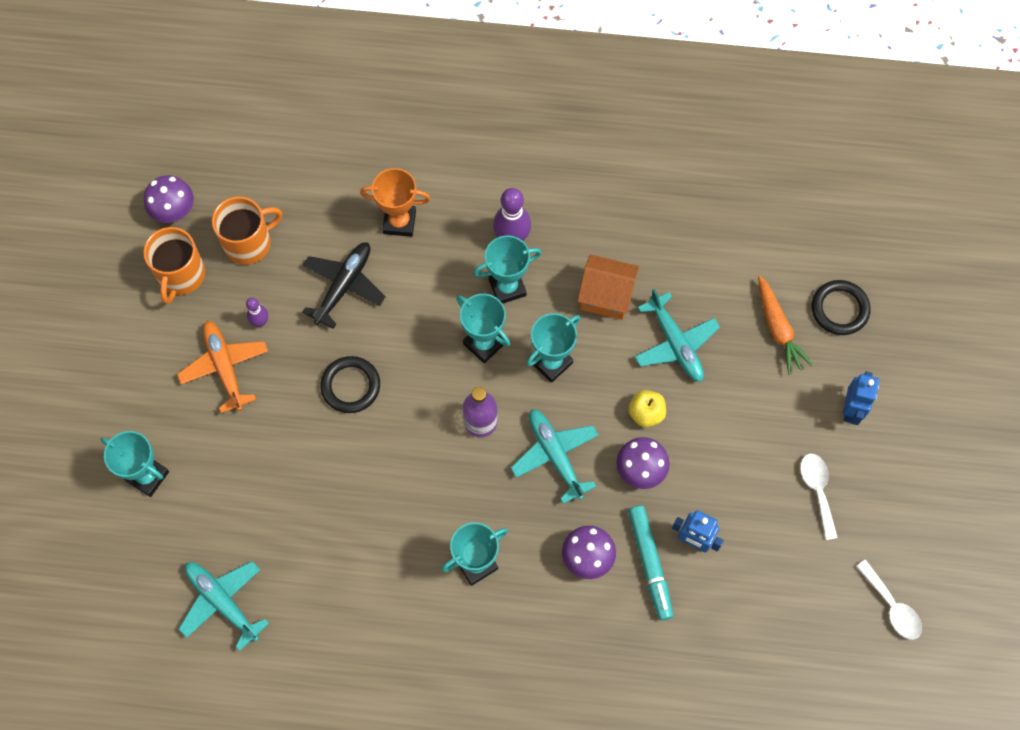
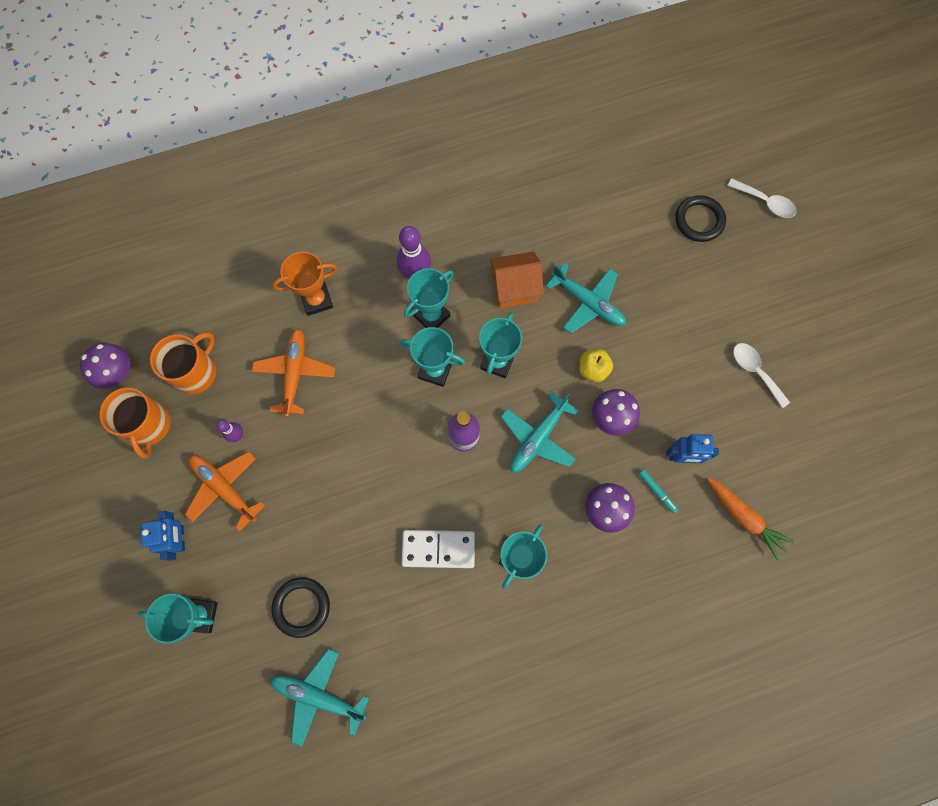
camera: 25 degrees left, 5 degrees up
black plane [302,242,386,329] -> orange plane [251,328,335,417]
black ring [320,356,380,413] -> black ring moved to [272,577,330,638]
turquoise plane [510,409,599,504] -> turquoise plane turned 90 degrees counterclockwise [501,391,579,472]
turquoise marker [628,506,673,620] -> turquoise marker [639,470,678,514], size x0.50
orange carrot [758,276,813,374] -> orange carrot moved to [706,477,794,561]
blue robot [843,371,879,425] -> blue robot moved to [140,511,185,561]
white spoon [856,560,922,639] -> white spoon moved to [727,178,796,218]
none -> white domino [401,530,475,568]

